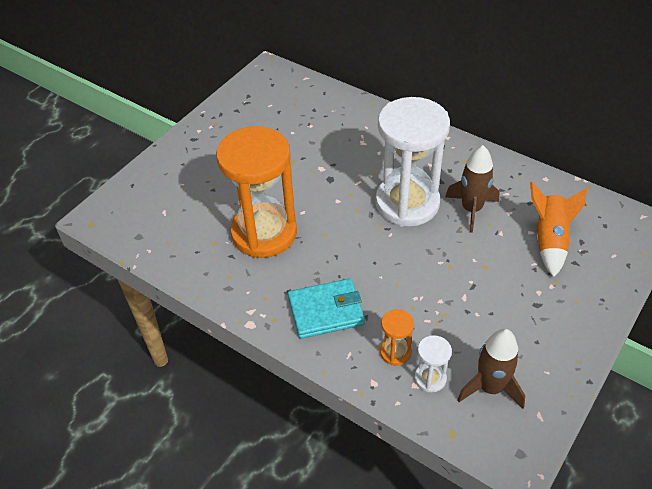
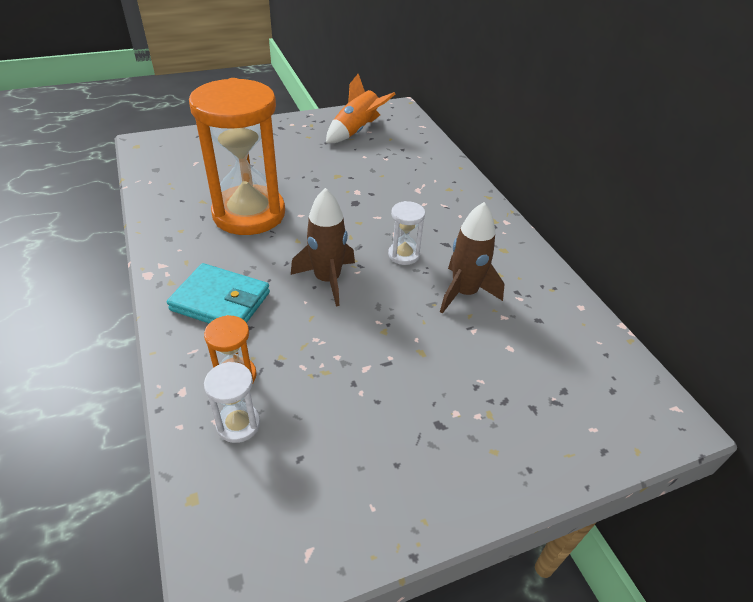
camera: 30 degrees right, 5 degrees down
white hourglass [375,97,450,226] -> white hourglass [388,201,425,265], size x0.41
brown rocket [457,329,525,409] -> brown rocket moved to [291,188,355,306]
orange rocket [530,182,587,277] -> orange rocket moved to [326,74,395,143]

